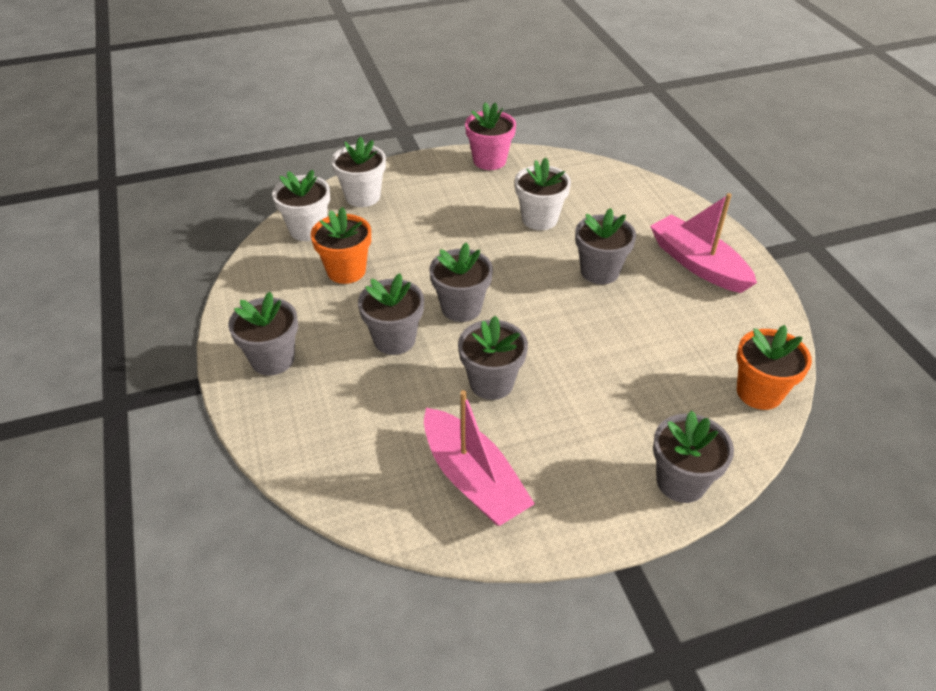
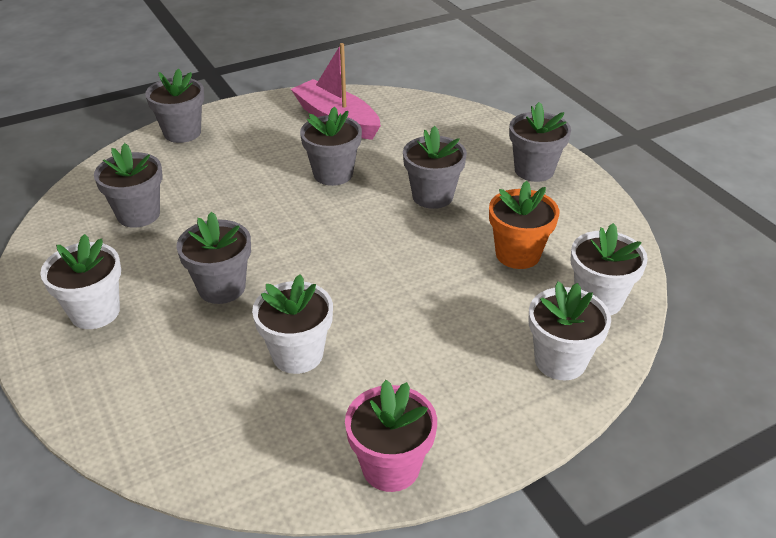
camera: 170 degrees right, 5 degrees down
grey flower pot [429,242,493,322] -> grey flower pot moved to [94,143,163,228]
pink boat [650,193,757,293] -> white flower pot [40,234,121,329]
orange flower pot [737,325,812,410] -> none

